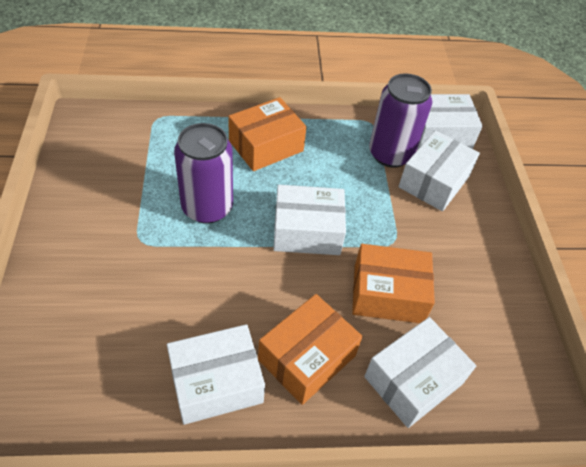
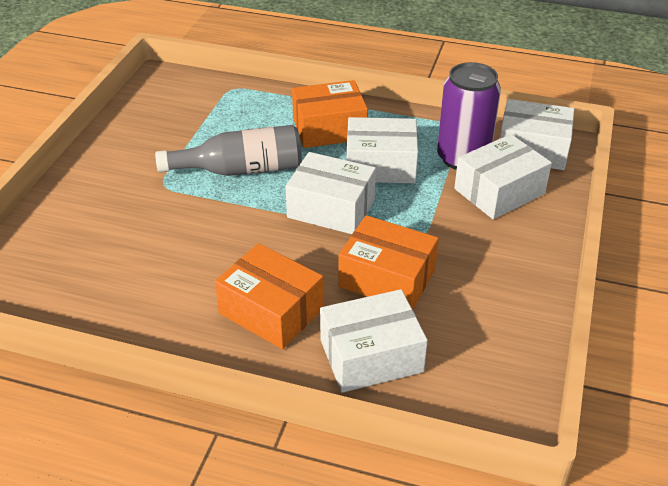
camera: 25 degrees right, 10 degrees down
white box [167,324,265,425] -> white box moved to [347,117,418,183]
purple can [174,123,233,224] -> grey bottle [155,125,302,176]
orange box [258,294,363,405] -> orange box turned 60 degrees clockwise [215,243,324,349]

